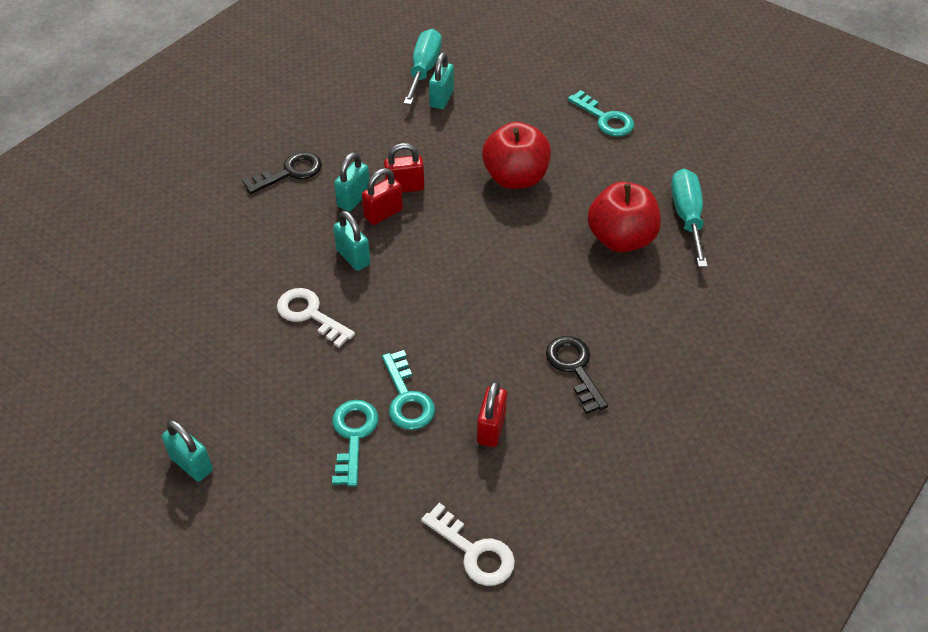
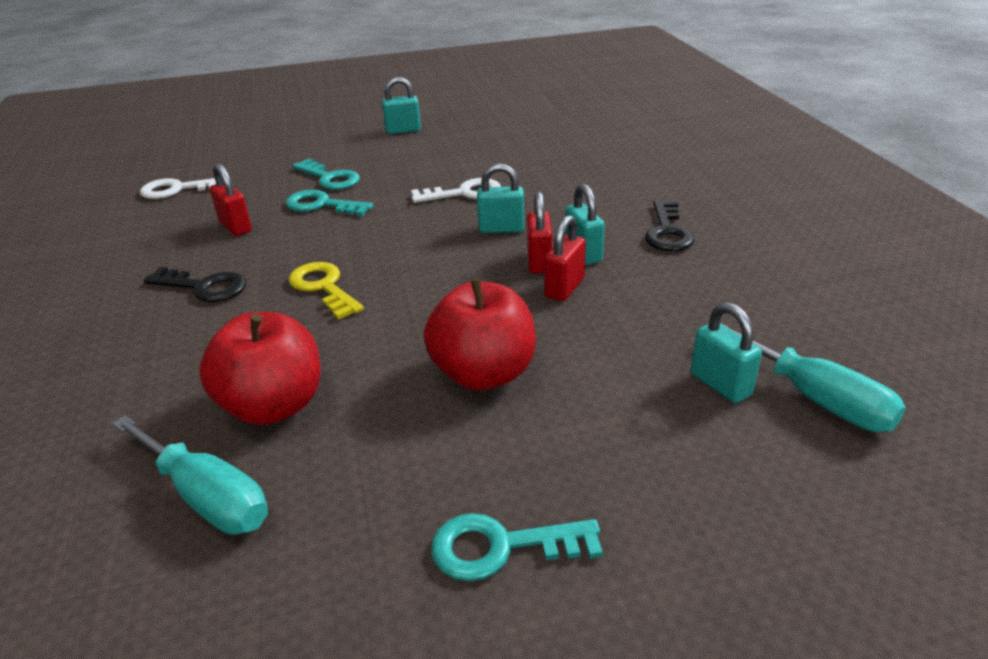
camera: 130 degrees right, 15 degrees down
none -> yellow key [288,262,364,320]

